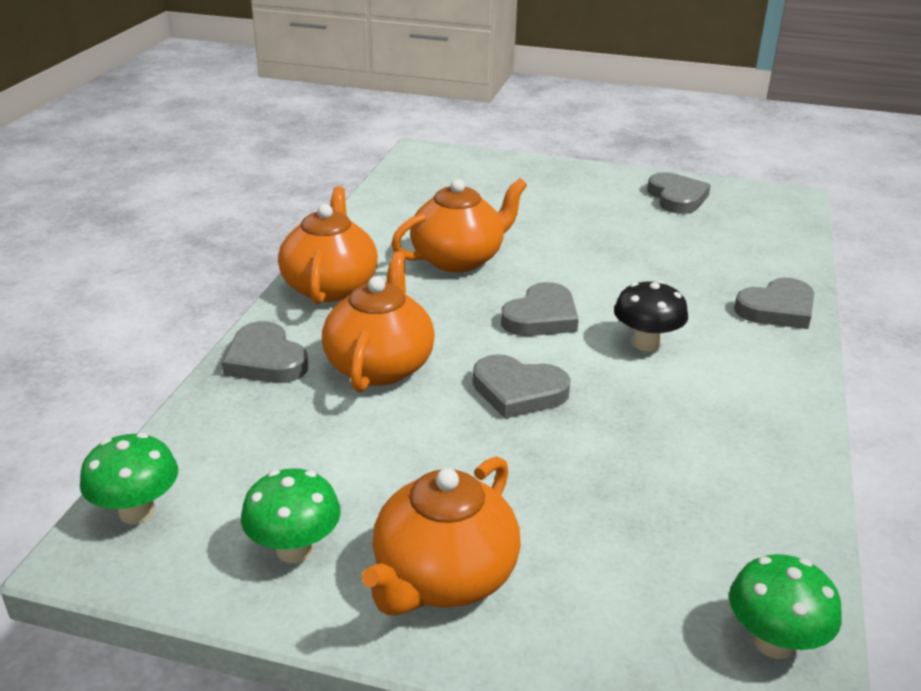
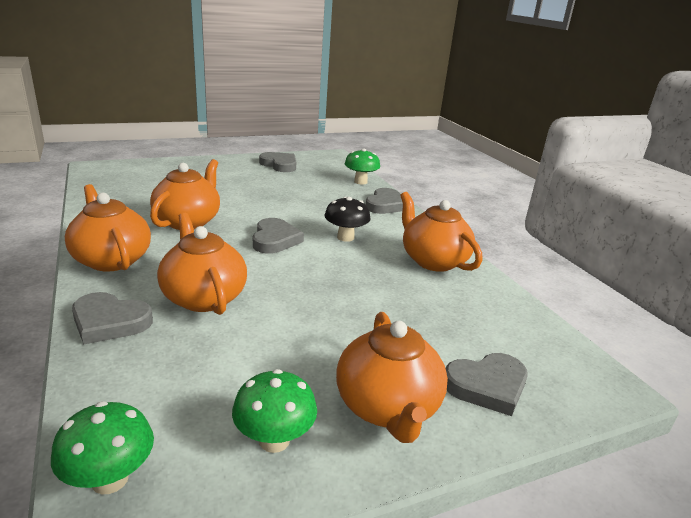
camera: 40 degrees left, 5 degrees down
grey heart [473,354,571,419] -> grey heart moved to [446,353,528,416]
green mushroom [729,554,842,659] -> green mushroom moved to [345,149,380,185]
none -> orange teapot [400,192,482,272]

